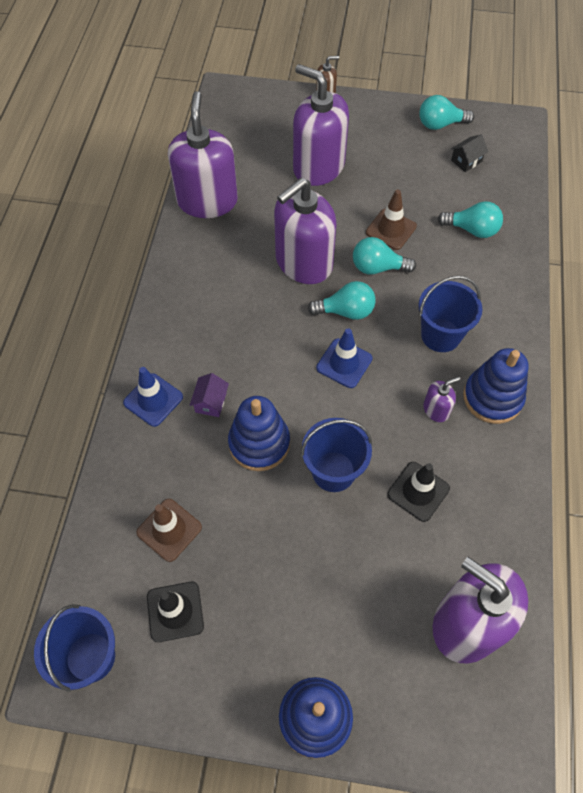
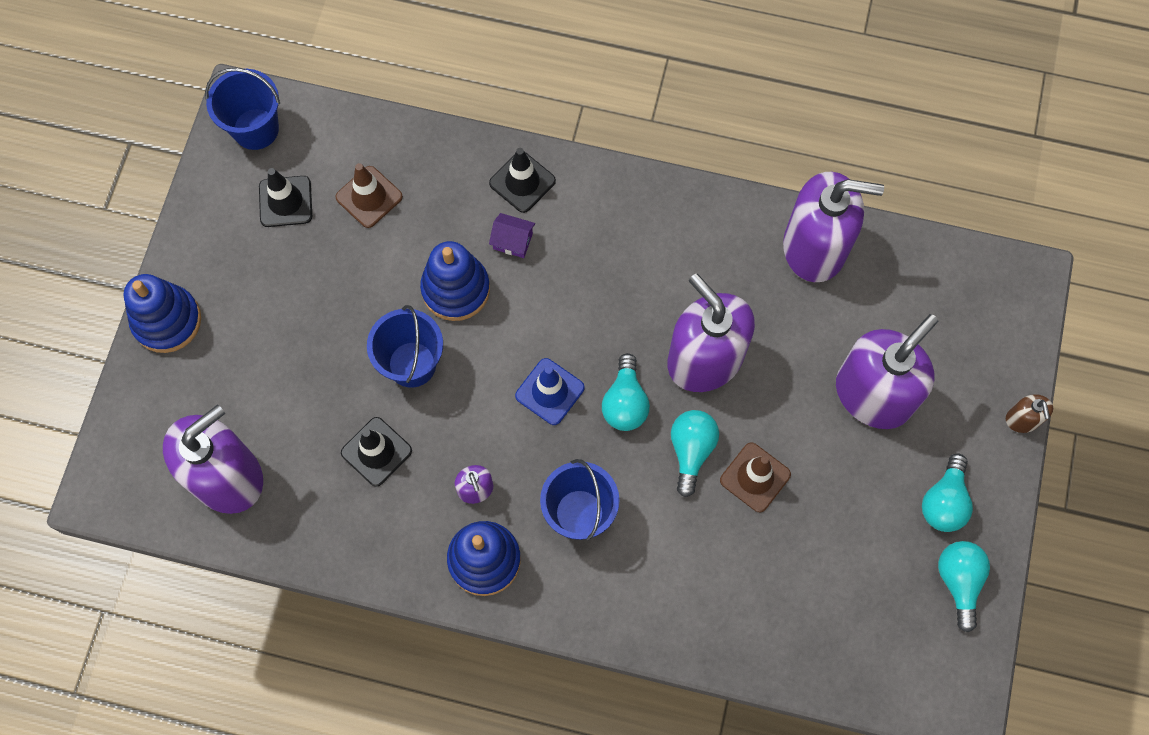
camera: 95 degrees right, 10 degrees up
blue traffic cone [123,367,183,427] -> black traffic cone [489,148,556,213]
turquoise light bulb [438,201,503,238] -> turquoise light bulb moved to [922,453,973,532]
black house [451,135,488,172] -> none

